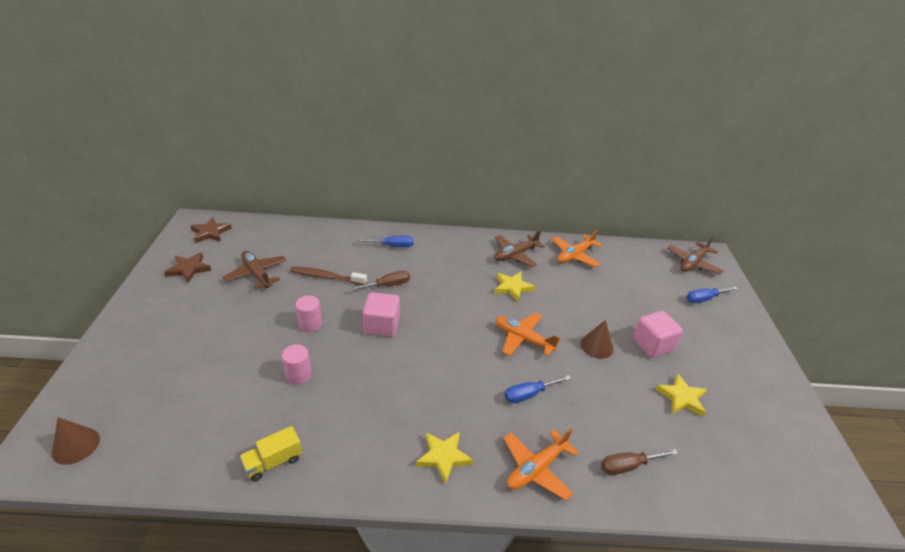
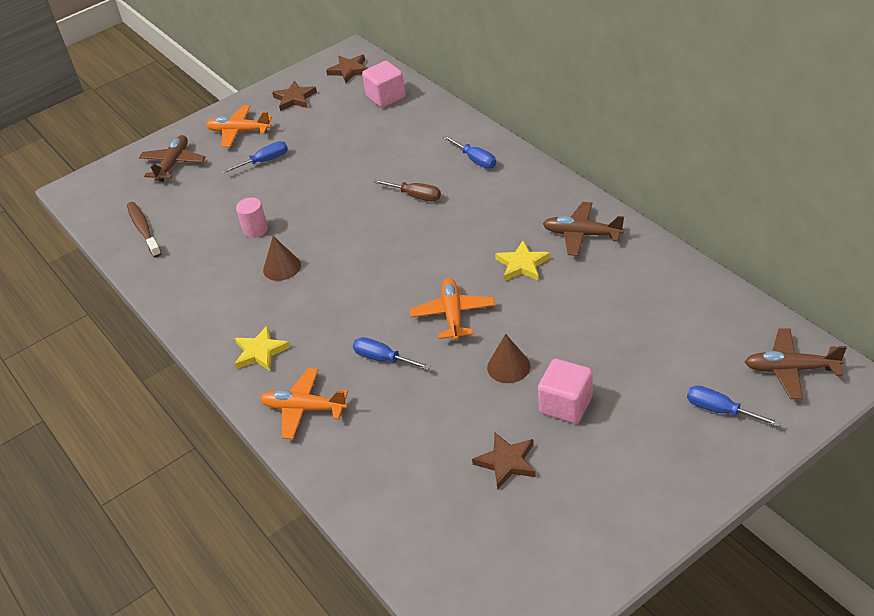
camera: 60 degrees right, 5 degrees up
brown cone [51,417,100,465] -> brown cone moved to [263,236,301,281]
brown plane [223,251,287,289] -> brown plane moved to [139,135,206,182]
yellow truck [240,426,302,482] -> none
brown toothbrush [290,266,367,285] -> brown toothbrush moved to [127,202,162,258]
pink cylinder [295,296,322,332] -> none
pink cube [363,292,400,337] -> pink cube moved to [362,61,406,108]
orange plane [552,229,603,267] -> orange plane moved to [206,106,272,147]
brown screwdriver [601,449,678,475] -> none
yellow star [655,374,707,417] -> brown star [472,433,536,490]
none -> blue screwdriver [222,141,288,173]

